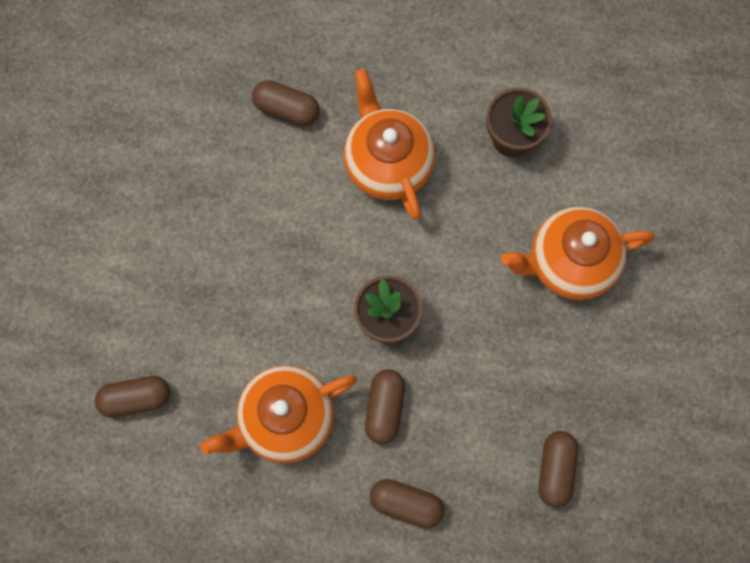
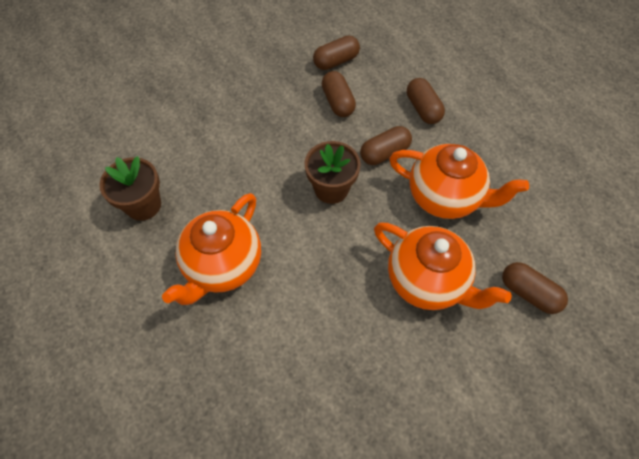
camera: 130 degrees left, 15 degrees down
brown capsule [252,80,320,126] -> brown capsule moved to [322,71,356,117]
orange teapot [501,207,654,300] -> orange teapot moved to [374,223,512,310]

